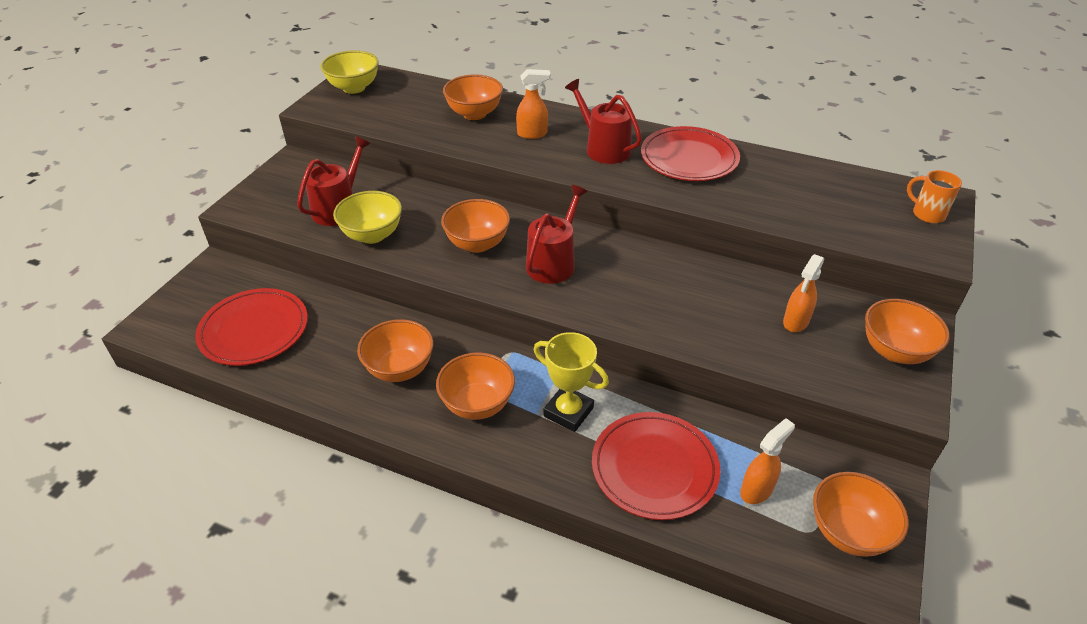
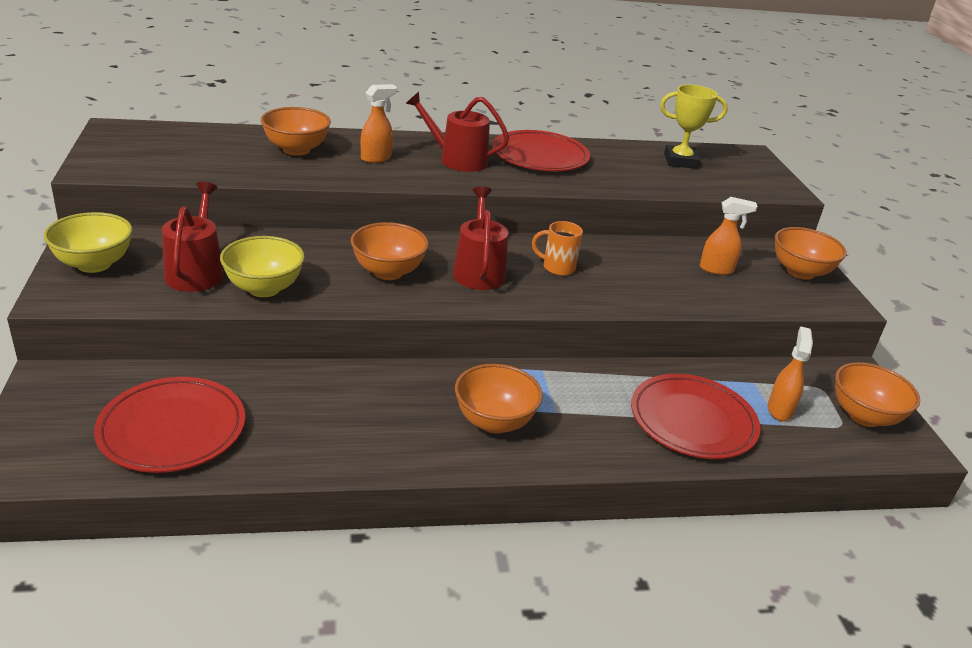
camera: 35 degrees left, 10 degrees down
yellow bowl [321,50,378,94] -> yellow bowl moved to [44,212,132,273]
orange bowl [357,319,434,382] -> none
yellow trophy [534,332,609,432] -> yellow trophy moved to [660,84,728,169]
orange spray bottle [783,254,824,332] -> orange spray bottle turned 90 degrees counterclockwise [700,197,758,275]
orange mug [907,170,962,223] -> orange mug moved to [532,221,583,276]

